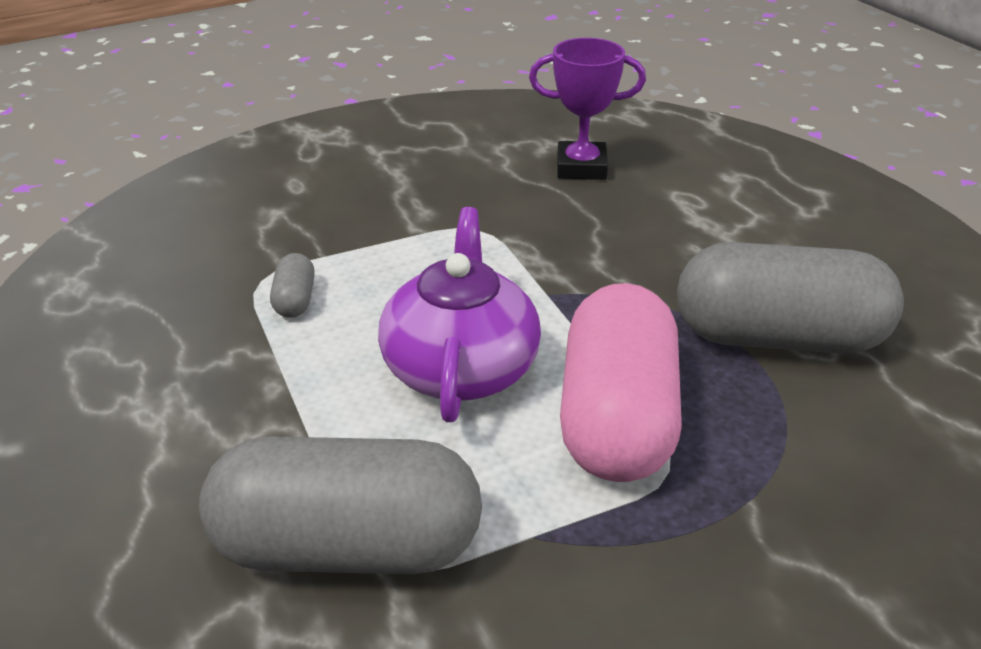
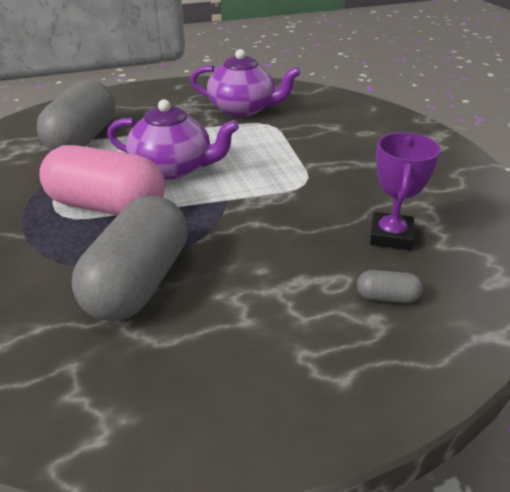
camera: 100 degrees right, 0 degrees up
grey capsule [270,253,315,318] -> grey capsule moved to [357,270,423,303]
none -> purple teapot [190,49,301,117]

